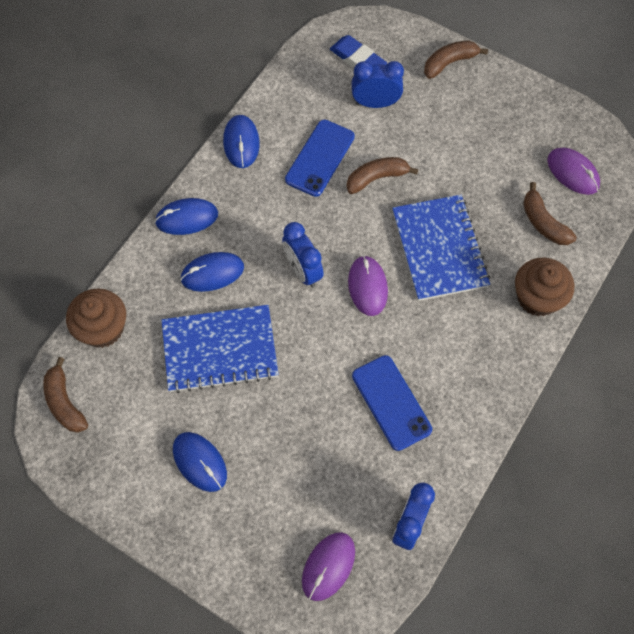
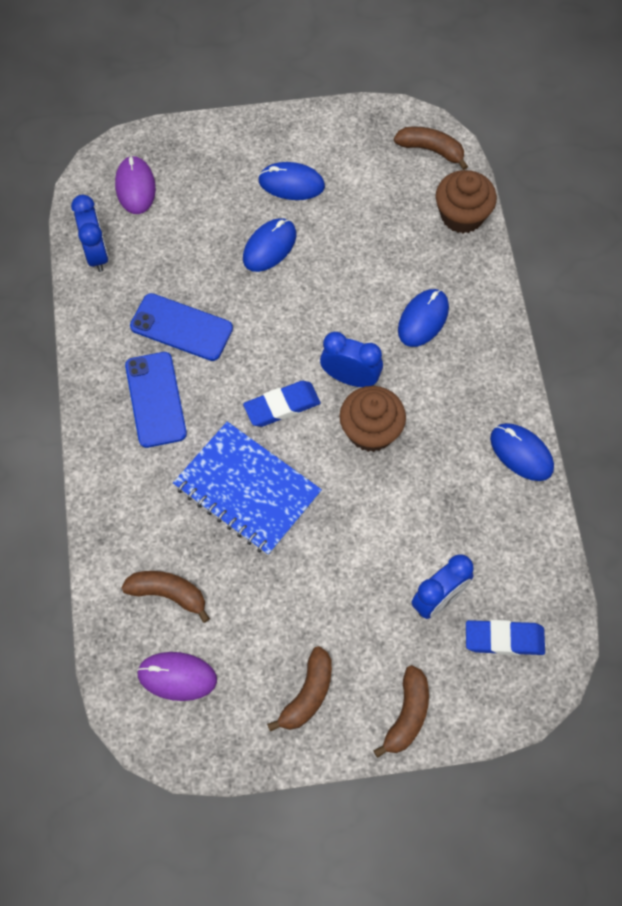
camera: 140 degrees right, 0 degrees up
blue mouse [155,198,218,235] -> blue mouse moved to [243,218,296,272]
blue notebook [161,305,279,393] -> none
blue phone [285,120,355,197] -> blue phone moved to [125,352,187,448]
brown banana [347,157,418,194] -> brown banana moved to [267,646,332,732]
purple mouse [348,255,388,316] -> blue eraser [243,381,321,427]
brown cupcake [515,258,574,316] -> brown cupcake moved to [339,386,406,452]

